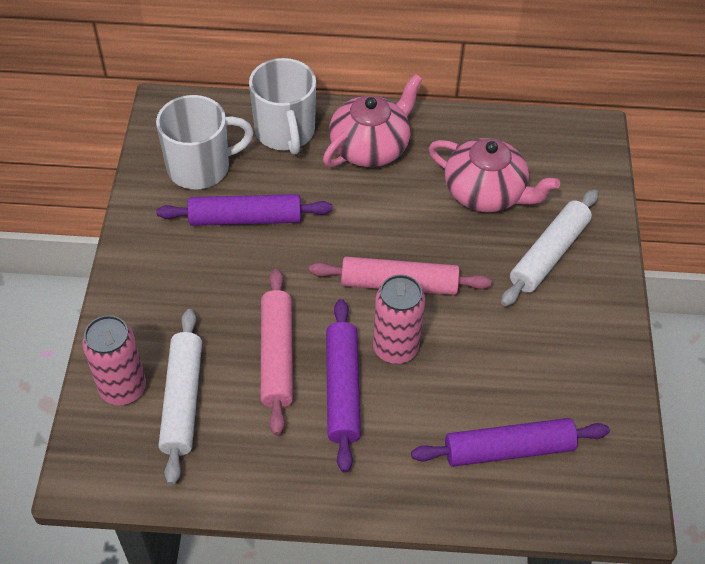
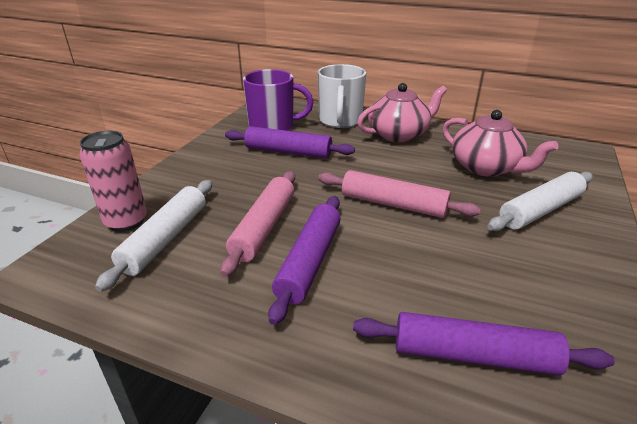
camera: 20 degrees right, 20 degrees down
white mug [156,95,254,189] -> purple mug [243,69,313,131]
pink can [373,275,425,364] -> none

